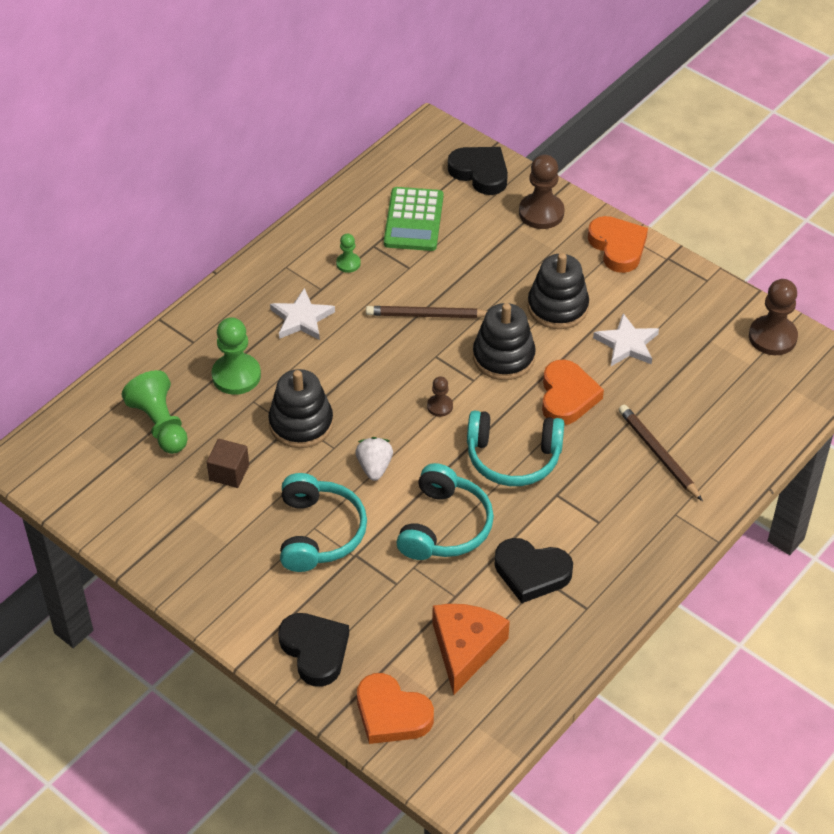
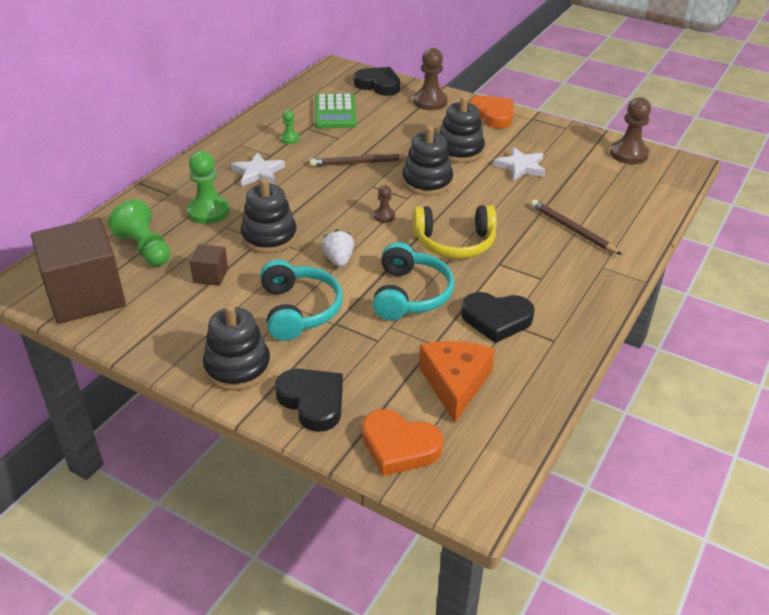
camera: 10 degrees left, 10 degrees down
turquoise headphones [467,410,564,486] -> yellow headphones [413,205,497,259]
orange heart [542,359,604,425] -> none
none -> brown cube [31,218,126,324]
none -> black stacking toy [203,304,271,391]

